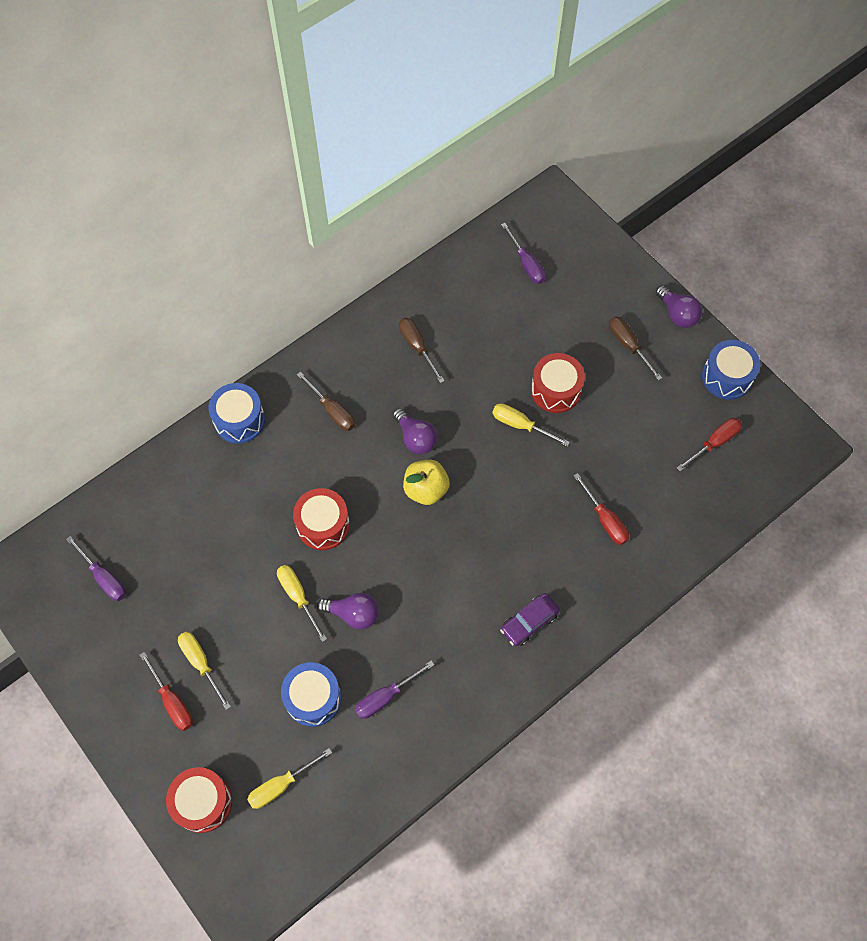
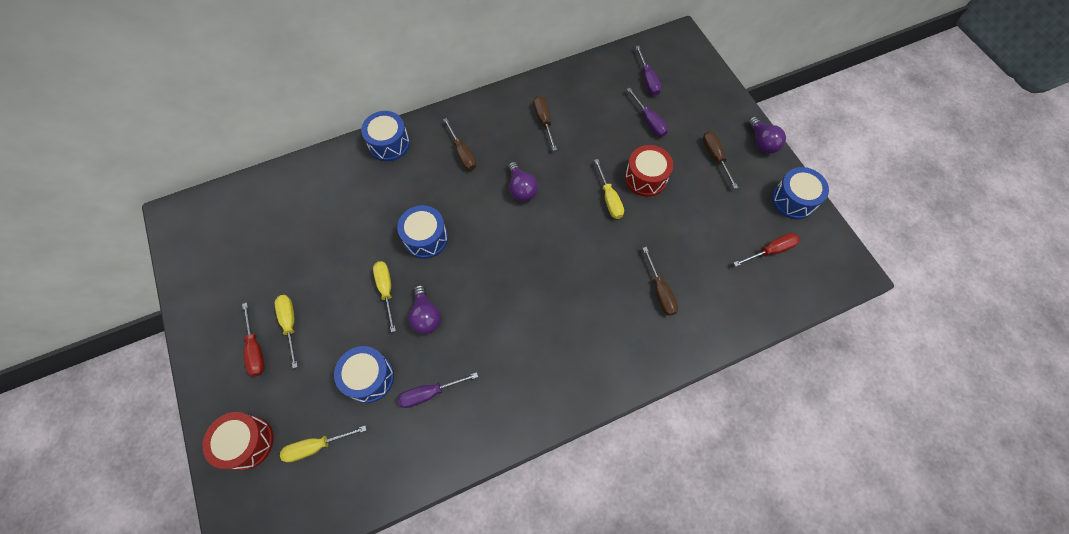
camera: 15 degrees right, 0 degrees up
purple screwdriver [66,536,126,601] -> purple screwdriver moved to [627,88,668,137]
red drum [293,488,350,550] -> blue drum [397,205,448,259]
purple light bulb [317,593,379,630] -> purple light bulb turned 45 degrees clockwise [408,285,441,334]
yellow apple [403,460,450,505] -> none
yellow screwdriver [492,403,570,446] -> yellow screwdriver turned 150 degrees counterclockwise [594,159,624,219]
purple car [500,593,560,646] -> none
red screwdriver [573,473,629,545] -> brown screwdriver [642,247,678,316]

